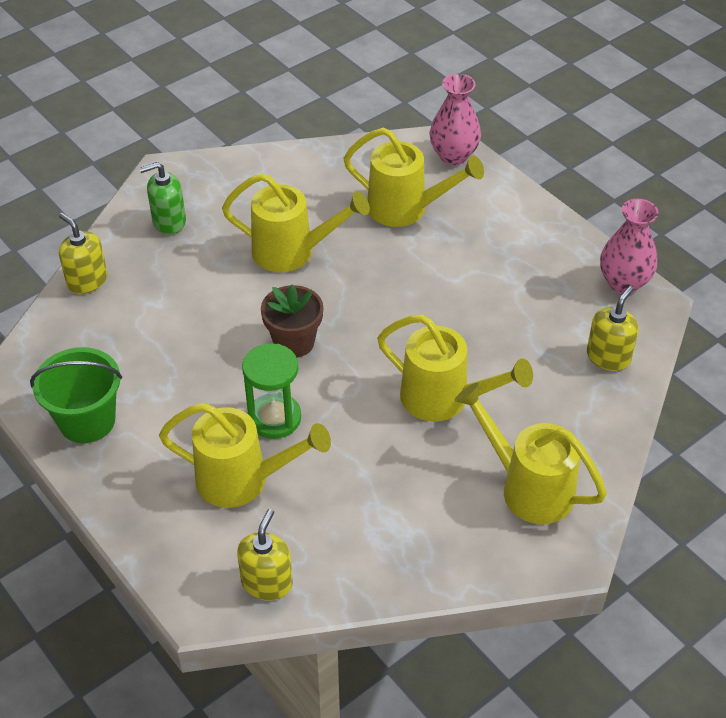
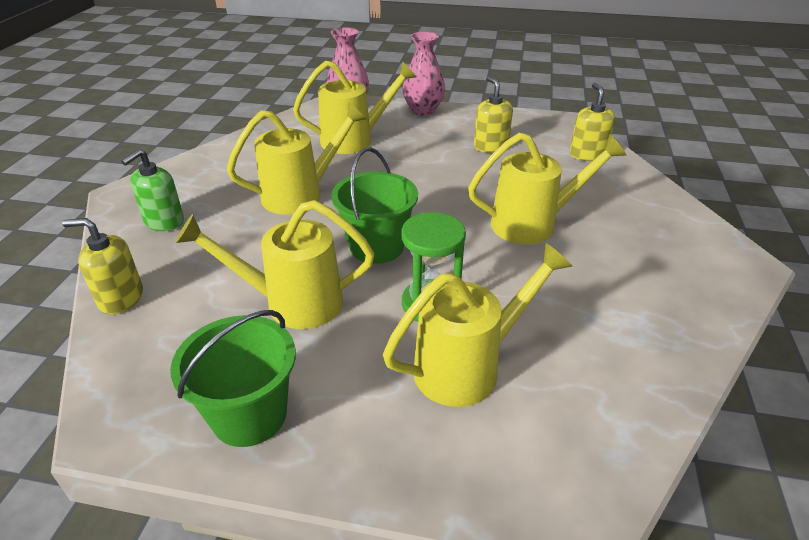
camera: 40 degrees left, 10 degrees down
yellow soap dispenser [237,509,293,601] -> yellow soap dispenser moved to [474,76,513,153]
brown flower pot [261,285,323,358] -> green bucket [331,148,418,264]
yellow watering can [455,383,607,524] -> yellow watering can moved to [175,200,374,329]
pink vase [600,199,659,294] -> pink vase moved to [402,32,445,116]

